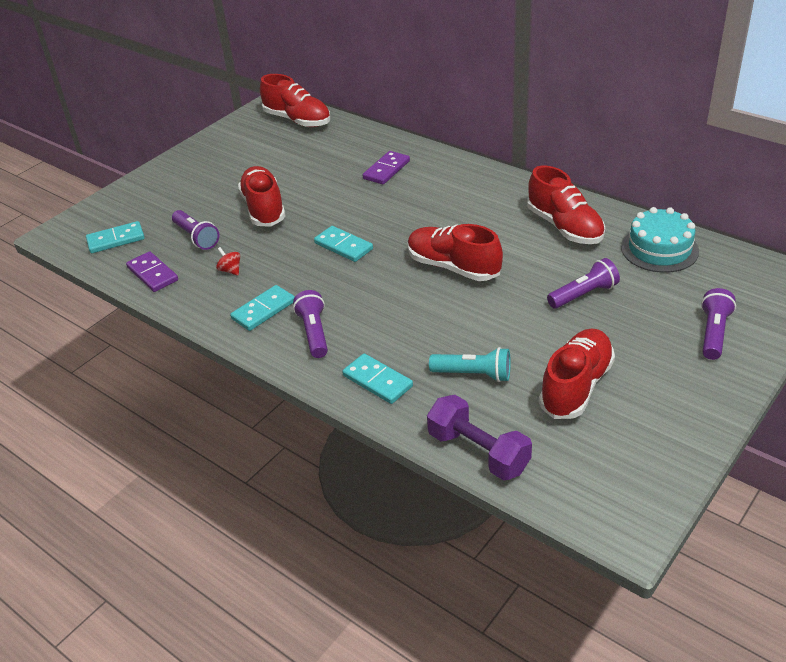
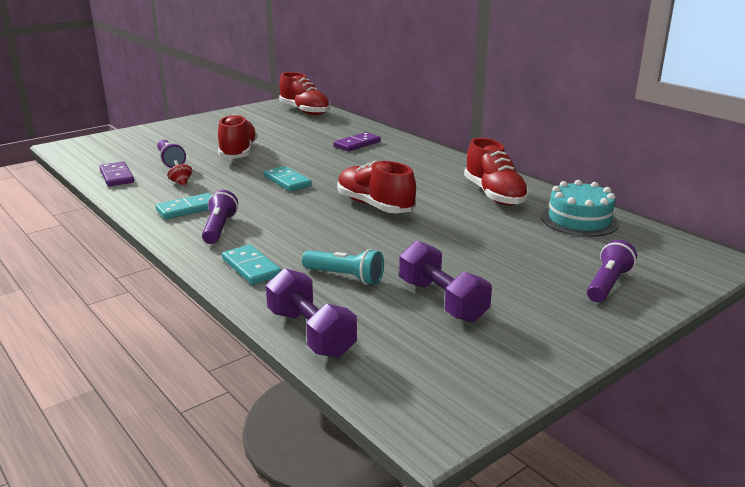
camera: 10 degrees right, 15 degrees down
turquoise domino [86,221,145,253] -> none
red shoe [539,329,615,419] -> purple dumbbell [399,241,492,322]
purple flashlight [547,258,620,309] -> none

